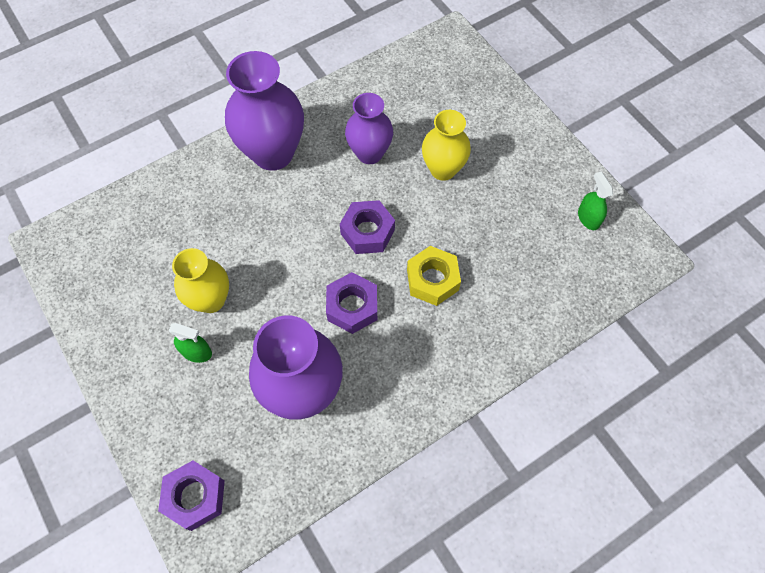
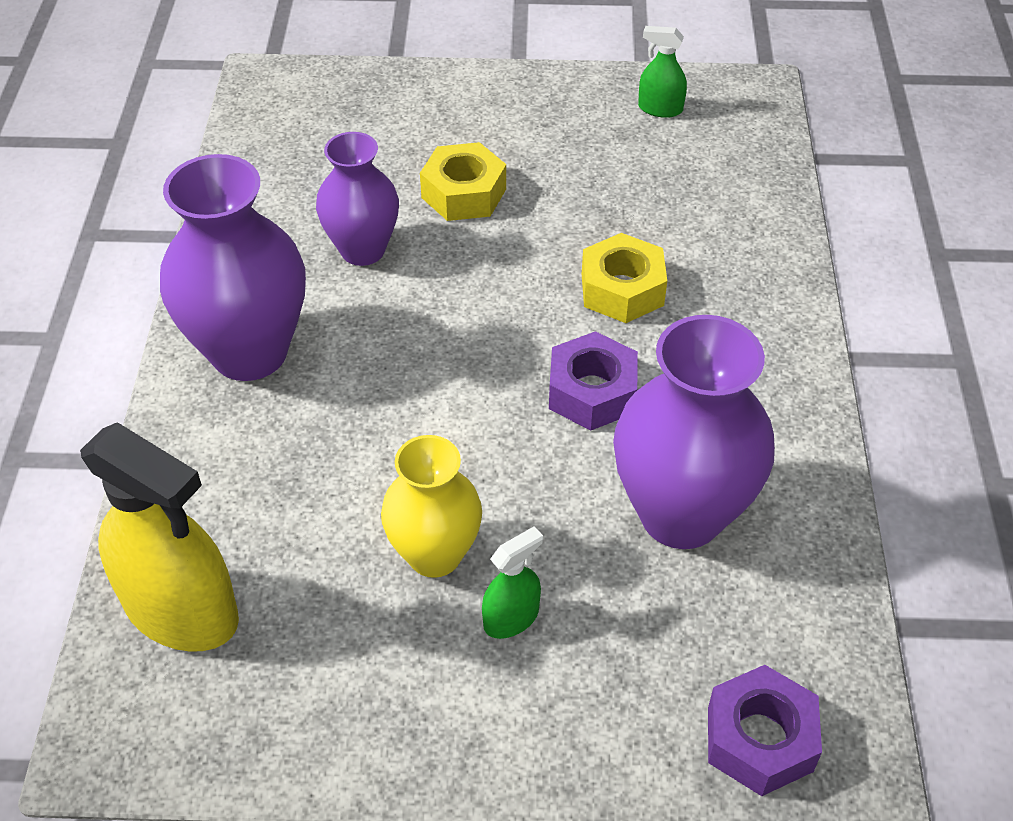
camera: 55 degrees left, 15 degrees down
purple nut [340,200,395,254] -> none
yellow vase [422,110,471,181] -> yellow nut [420,142,506,221]
none -> yellow spray bottle [80,422,239,652]

